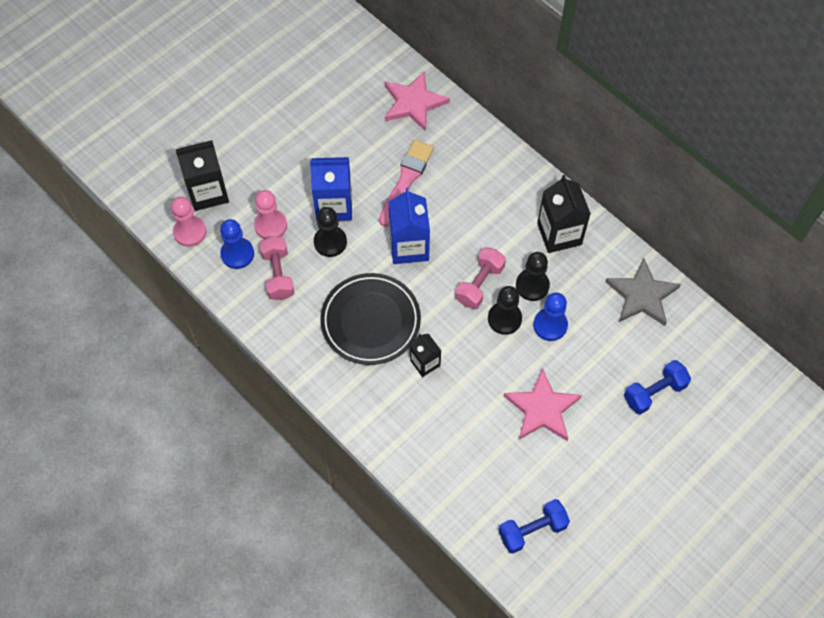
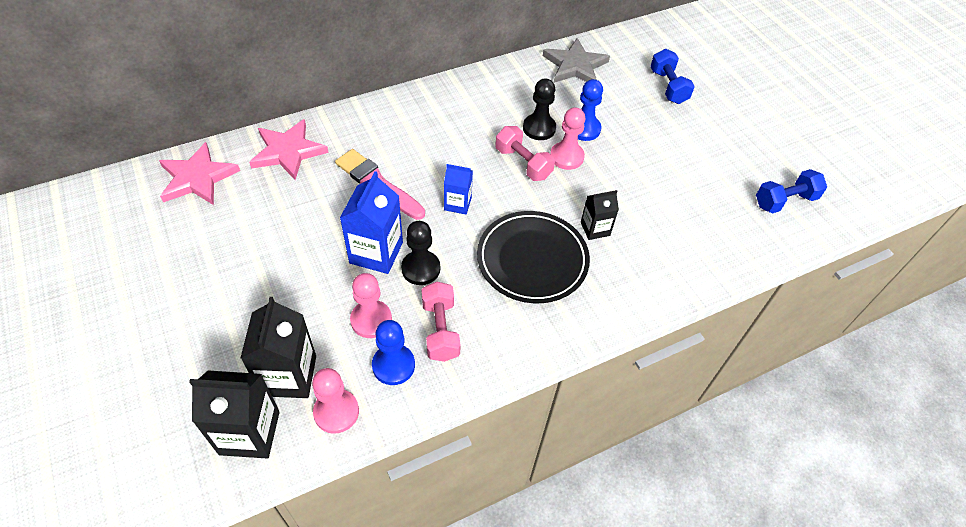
camera: 75 degrees left, 10 degrees down
pink dumbbell [260,236,294,300] -> pink dumbbell turned 75 degrees clockwise [421,282,460,362]
blue carton [389,188,430,264] -> blue carton [444,164,473,214], size x0.59
black pawn [488,286,522,335] -> pink pawn [550,107,585,170]
blue dumbbell [498,499,570,554] -> blue dumbbell turned 75 degrees clockwise [756,169,827,213]
pink star [504,368,582,441] -> pink star moved to [159,142,240,205]
black carton [537,175,591,253] -> black carton moved to [189,370,280,459]

